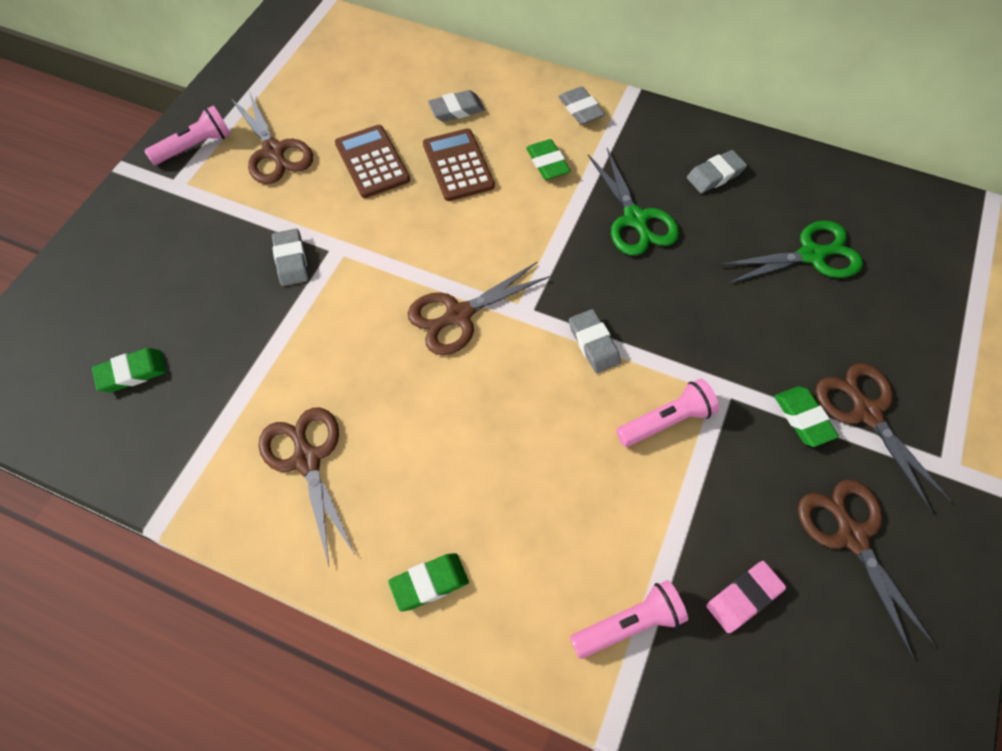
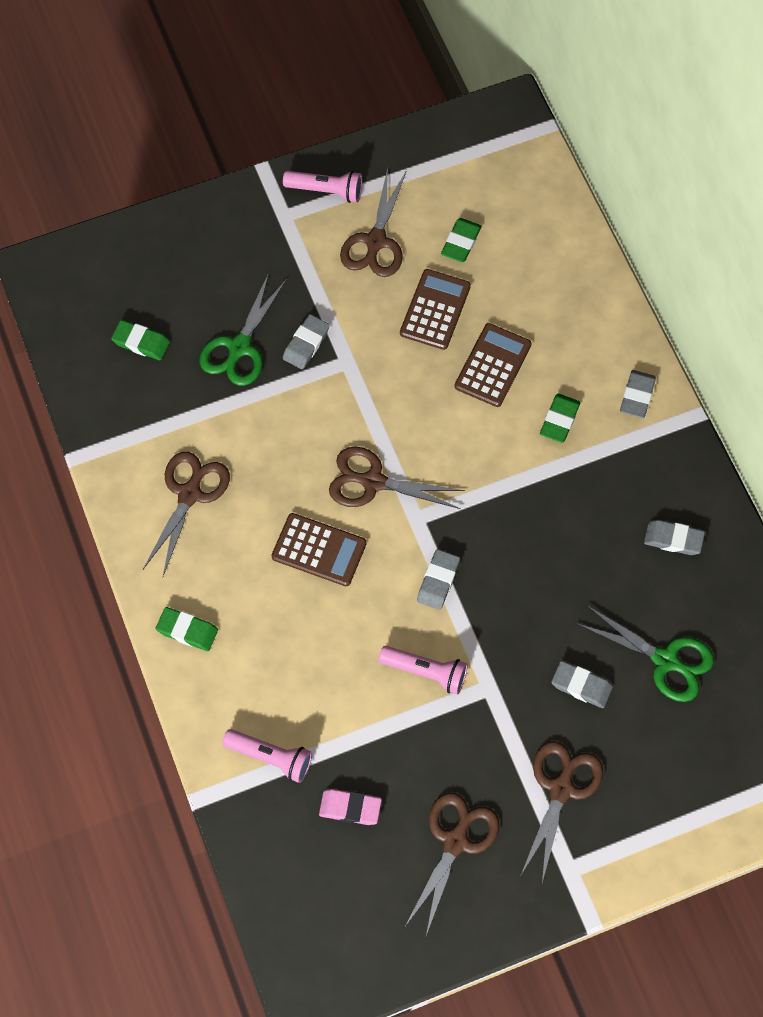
camera: 45 degrees right, 5 degrees up
grey eraser [428,90,485,122] -> grey eraser moved to [552,661,613,708]
green scissors [588,148,679,256] -> green scissors moved to [199,273,287,386]
green eraser [774,386,839,447] -> green eraser moved to [441,218,482,262]
none -> brown calculator [271,513,367,586]

